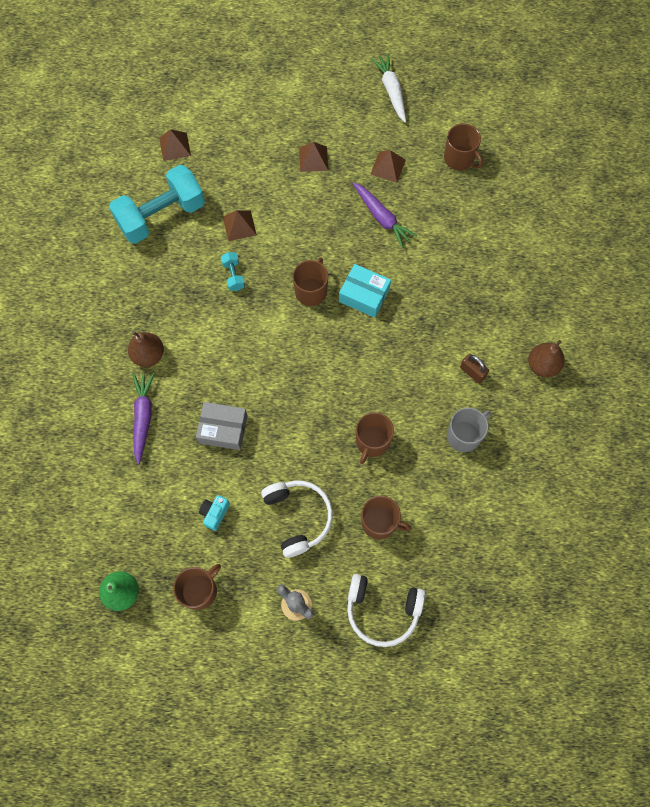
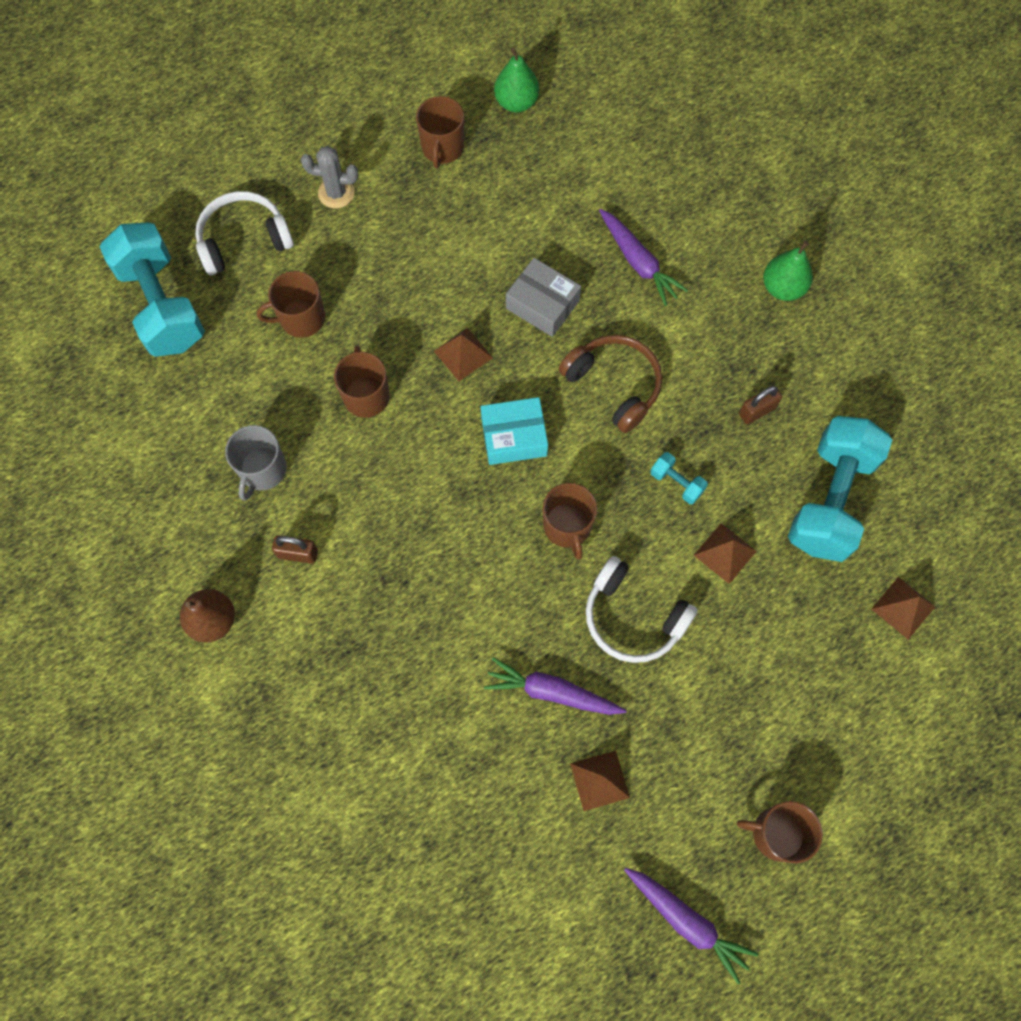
camera: 145 degrees right, 0 degrees up
brown pear [128,331,164,367] -> none
grey box [196,402,248,450] -> grey box turned 60 degrees clockwise [506,258,581,337]
turquoise camera [199,495,230,531] -> none
white headphones [261,480,333,558] -> white headphones moved to [586,556,698,663]
brown pyramid [299,142,328,172] -> brown pyramid moved to [434,328,493,381]
turquoise box [339,264,391,318] -> turquoise box moved to [481,397,548,465]
white carrot [371,54,406,123] -> purple carrot [624,868,759,984]
brown mug [444,124,483,170] -> brown mug moved to [737,801,823,863]
none -> turquoise dumbbell [99,222,205,357]
none -> brown headphones [559,335,662,433]
none -> brown padlock [739,386,782,424]
none -> green pear [763,241,813,301]

